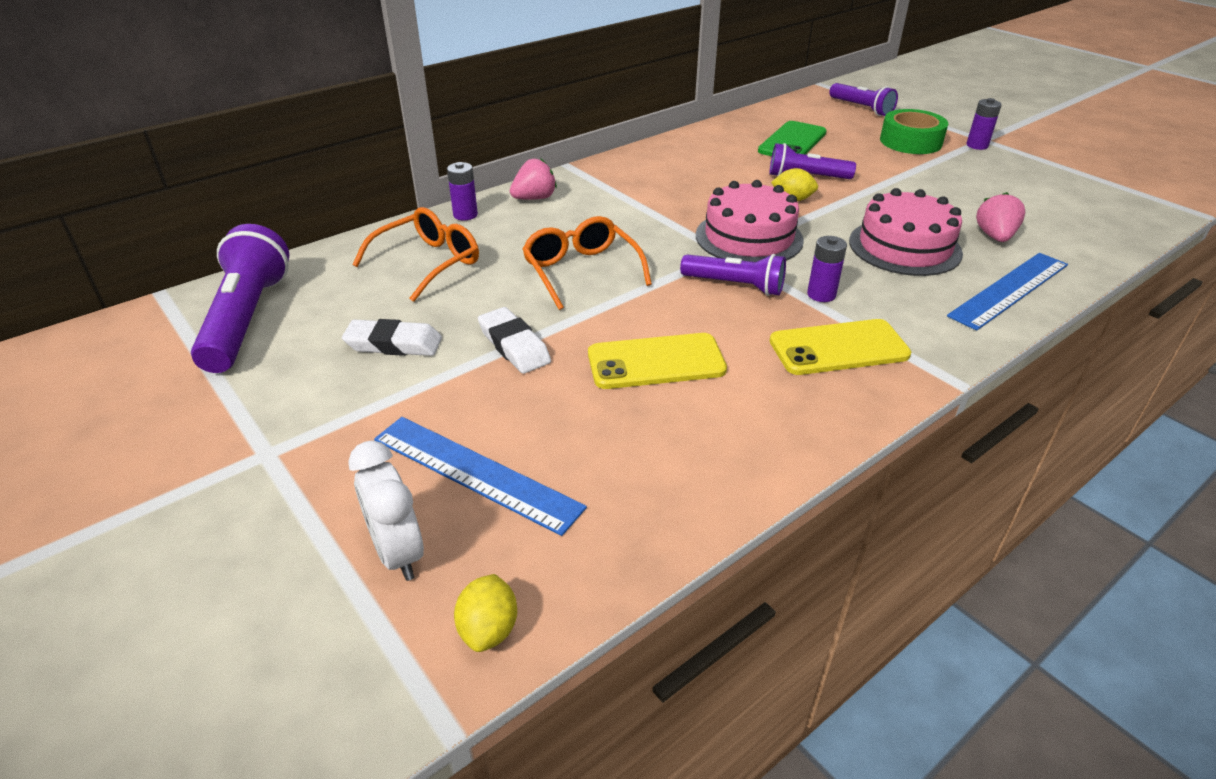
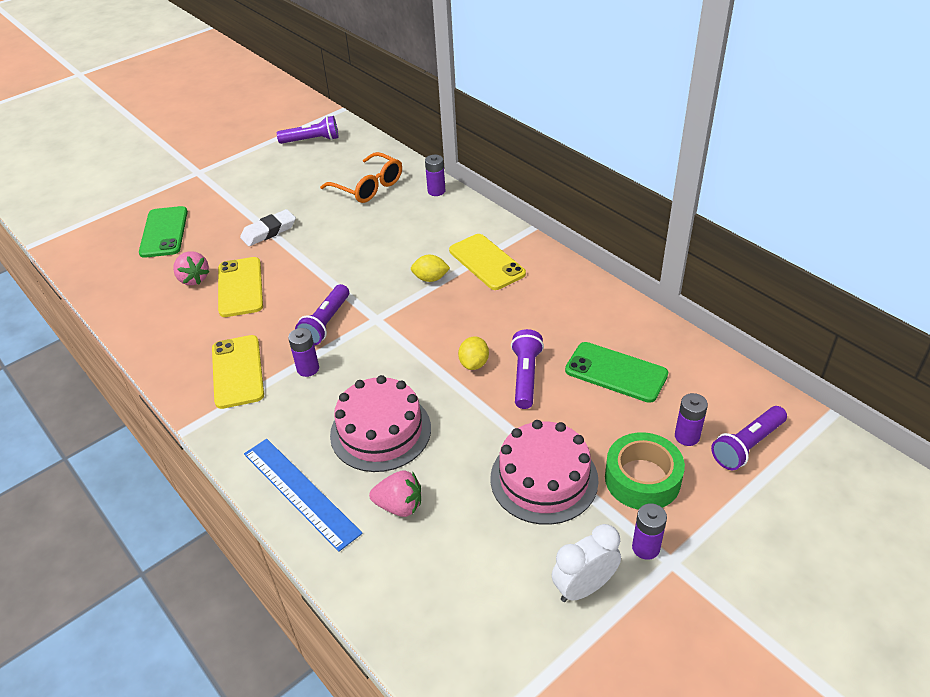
camera: 90 degrees right, 5 degrees up
purple flashlight [191,224,289,373] -> purple flashlight [277,116,338,144], size x0.62
white eraser [342,319,442,356] -> none
white clock [348,440,424,581] -> white clock moved to [552,524,621,602]
blue ruler [374,417,587,536] -> green phone [139,206,188,258]
yellow lemon [454,574,517,652] -> yellow lemon moved to [411,255,450,282]
pink strawberry [510,158,557,200] -> pink strawberry moved to [173,251,209,285]
orange glasses [522,216,652,310] -> none
pink cake [696,180,804,262] -> pink cake moved to [491,420,599,525]
none -> yellow phone [449,234,526,290]
none -> purple battery [675,393,708,446]

